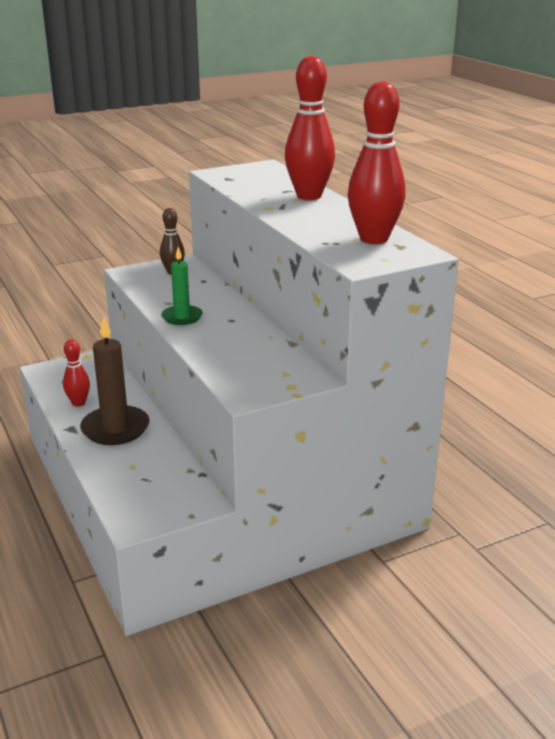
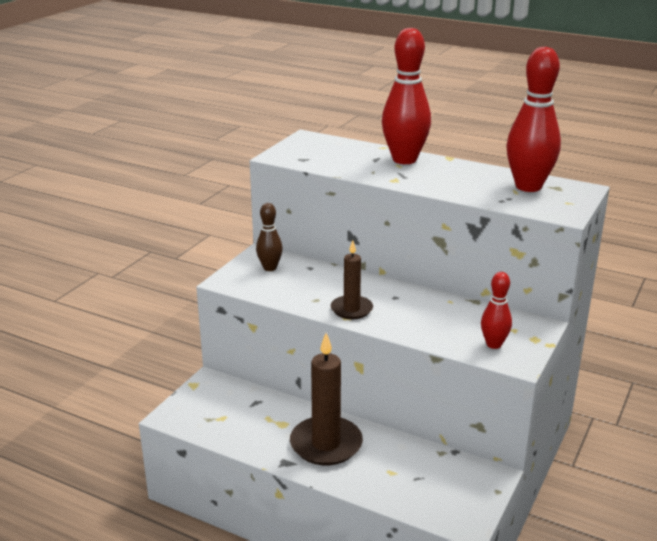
camera: 35 degrees left, 0 degrees up
red bowling pin [63,339,90,407] -> red bowling pin moved to [481,272,512,349]
green candle [161,247,203,325] -> brown candle [331,240,373,319]

